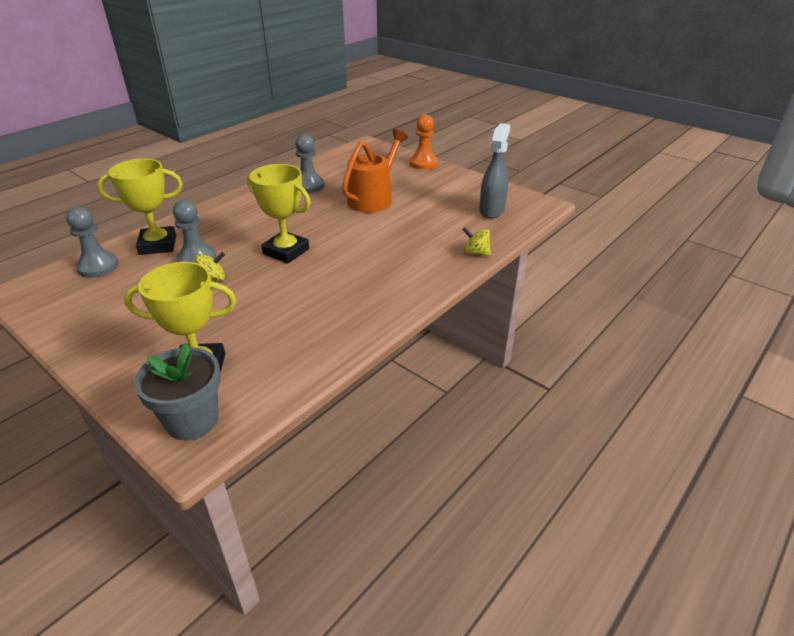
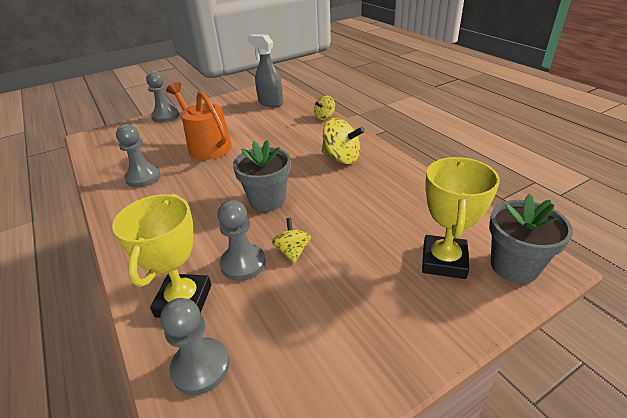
camera: 70 degrees left, 0 degrees up
yellow trophy [247,164,311,264] -> grey flower pot [233,140,291,212]
orange pawn [410,114,438,170] -> grey pawn [146,71,179,123]
none -> yellow spinning top [322,118,365,164]

